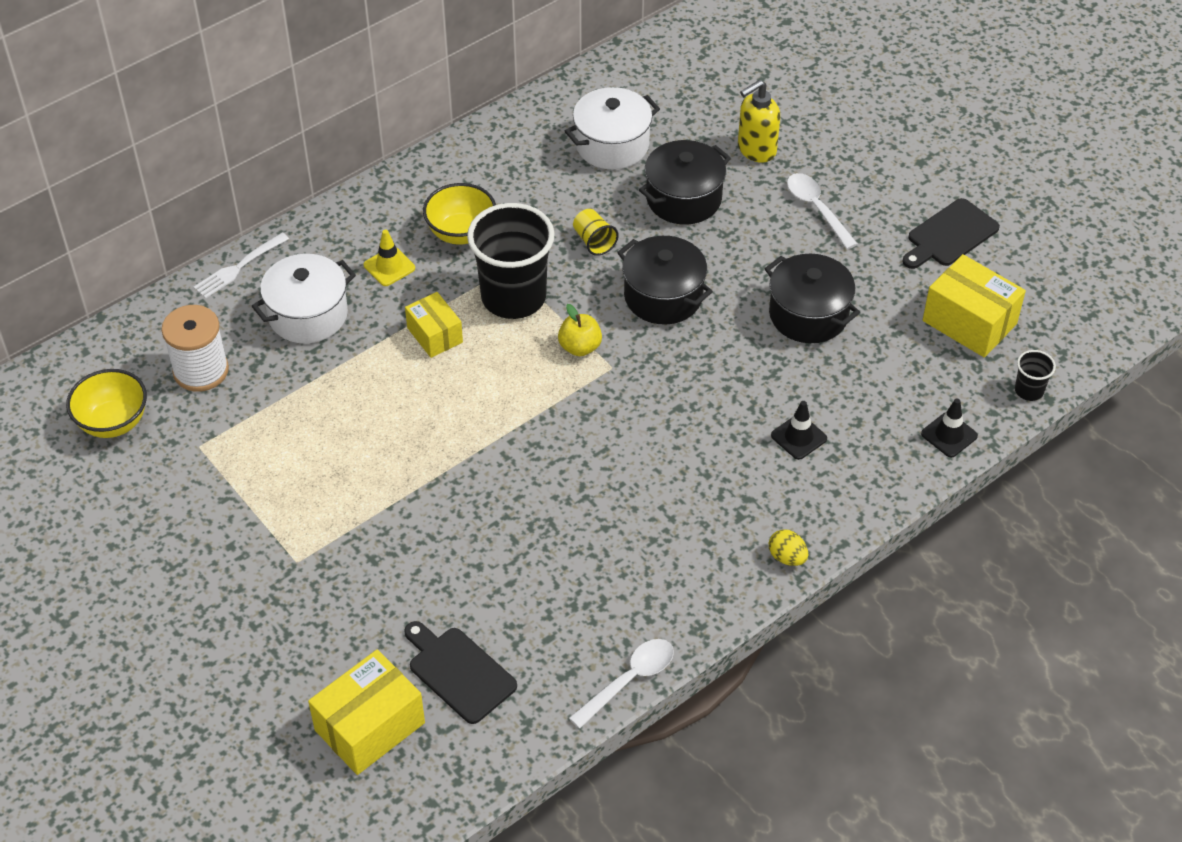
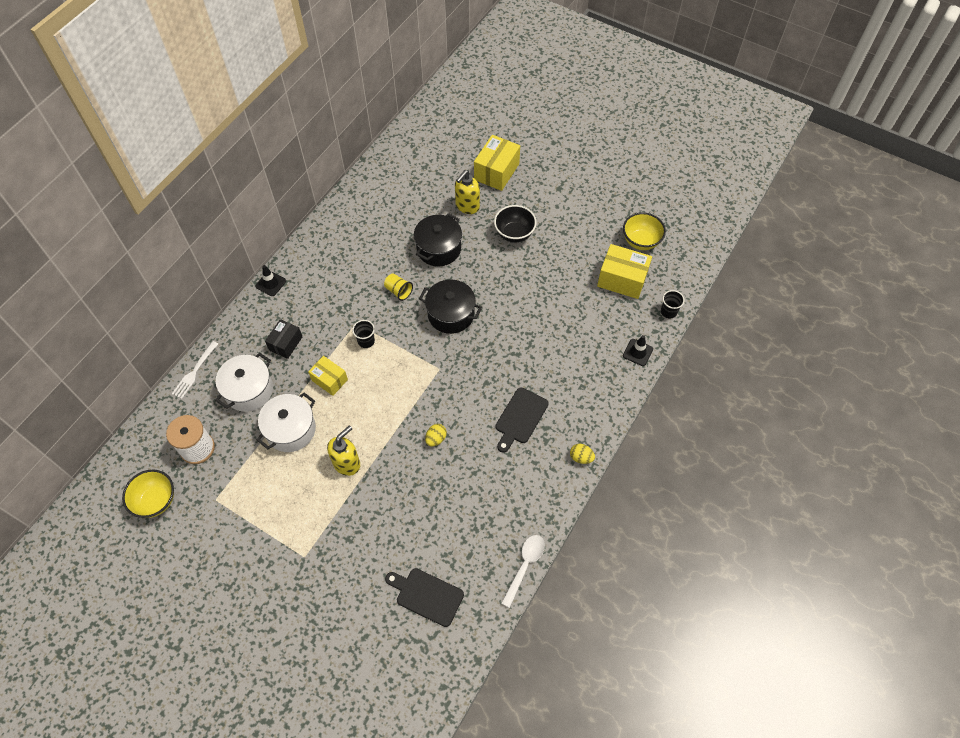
camera: 20 degrees left, 10 degrees up
yellow box [308,649,425,775] -> yellow box moved to [474,135,520,191]
yellow traffic cone [364,229,415,286] -> black box [265,319,302,359]
yellow bowl [423,183,496,245] -> yellow bowl moved to [623,213,666,250]
black cup [467,203,555,319] -> black cup [352,320,375,348], size x0.43
yellow apple [558,304,602,356] -> none
white pot [565,87,660,169] -> white pot moved to [257,392,316,452]
black pot [765,254,860,343] -> none
black traffic cone [771,401,827,460] -> black traffic cone moved to [255,265,286,296]
white spoon [787,173,858,249] -> black bowl [494,205,537,243]
black cutting board [902,198,1000,269] -> black cutting board moved to [495,387,549,453]
none -> yellow soap dispenser [327,425,360,476]
none -> yellow egg [425,424,447,446]

